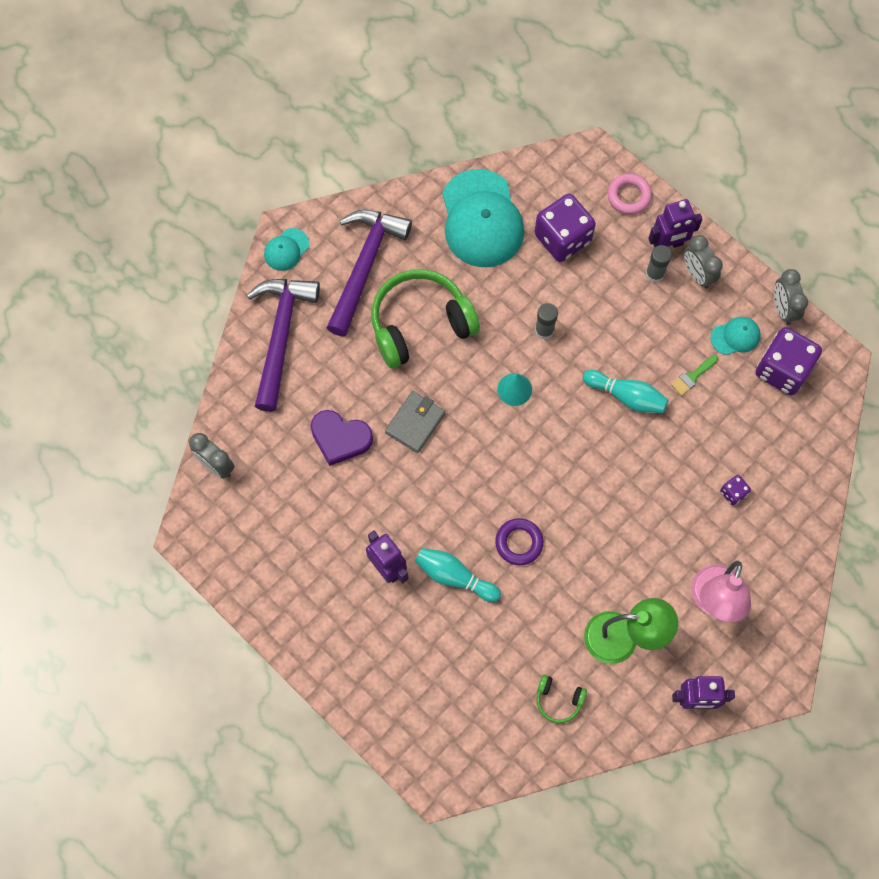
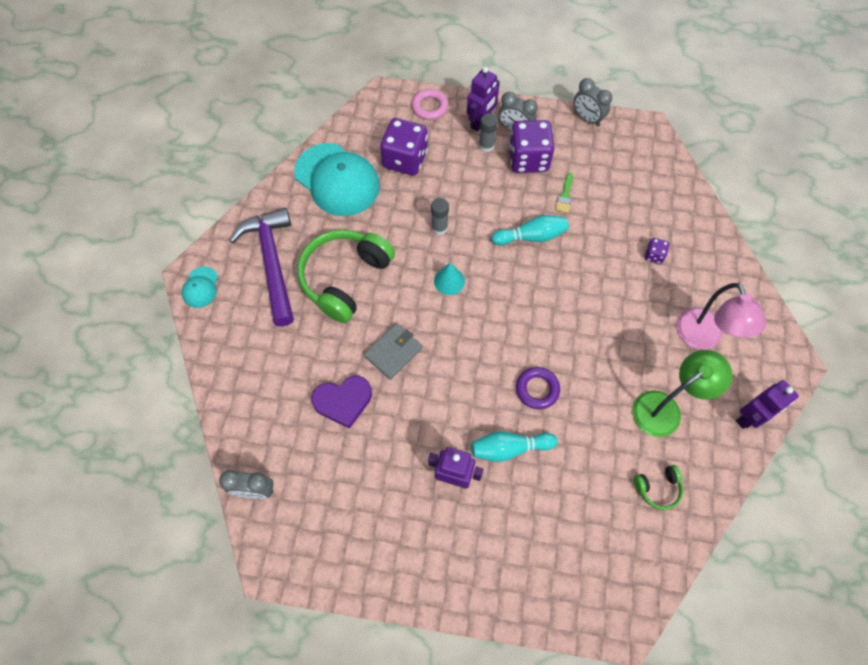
camera: 35 degrees left, 5 degrees down
purple hammer [247,279,320,412] -> none
grey wallet [385,391,445,453] -> grey wallet turned 45 degrees clockwise [364,323,423,380]
turquoise cap [711,317,760,355] -> none
purple dice [755,327,822,395] -> purple dice moved to [509,120,554,173]

